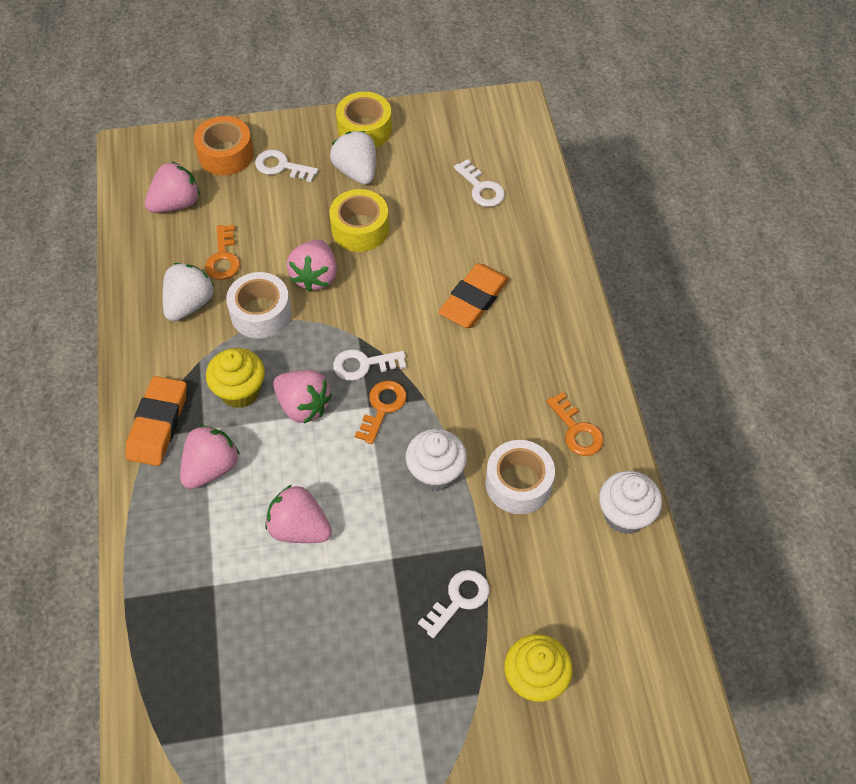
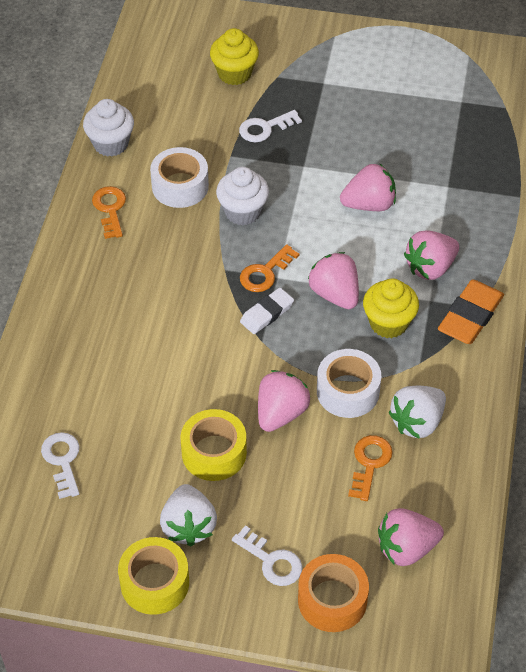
camera: 160 degrees left, 5 degrees down
pink strawberry [265,485,332,543] -> pink strawberry turned 60 degrees counterclockwise [340,163,396,211]
white key [333,349,406,381] -> white eraser [240,288,294,334]
orange eraser [438,263,509,328] -> none

